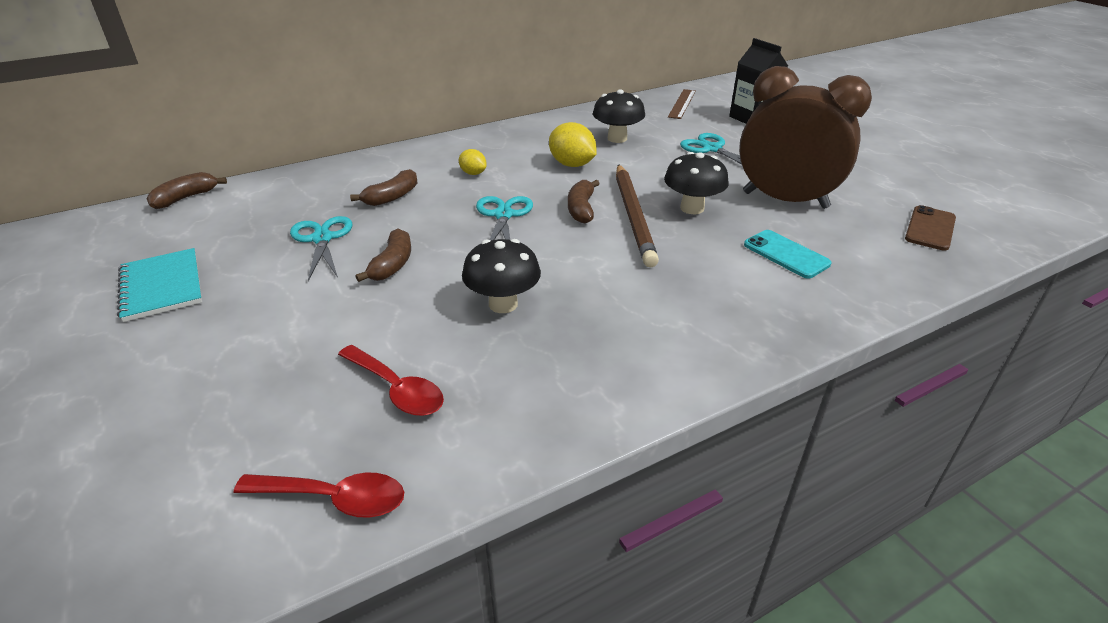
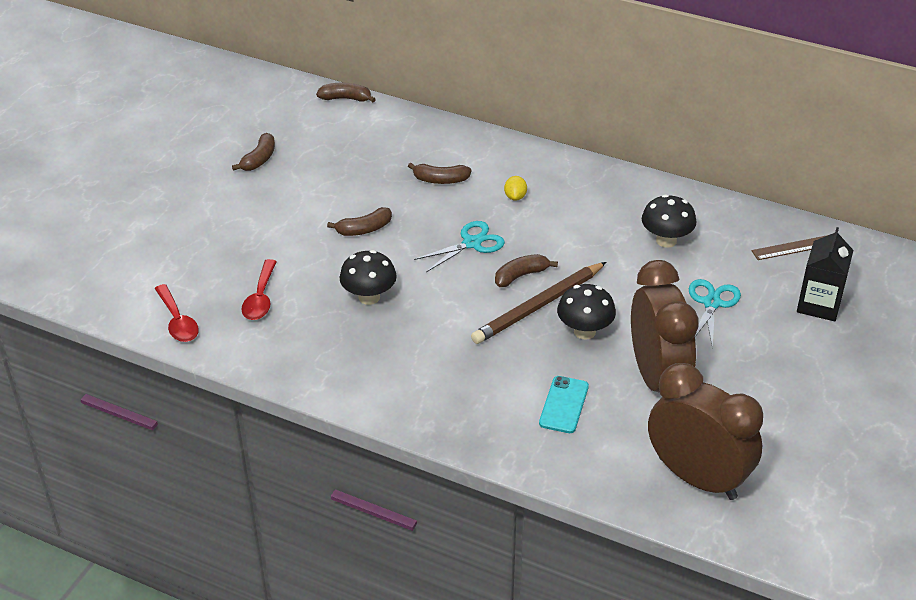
camera: 55 degrees right, 5 degrees up
turquoise notebook [117,248,202,322] -> brown banana [232,133,275,171]
turquoise scissors [290,216,352,281] -> none
yellow lemon [549,122,597,167] -> none
brown phone [905,205,956,251] -> brown clock [648,363,763,500]

